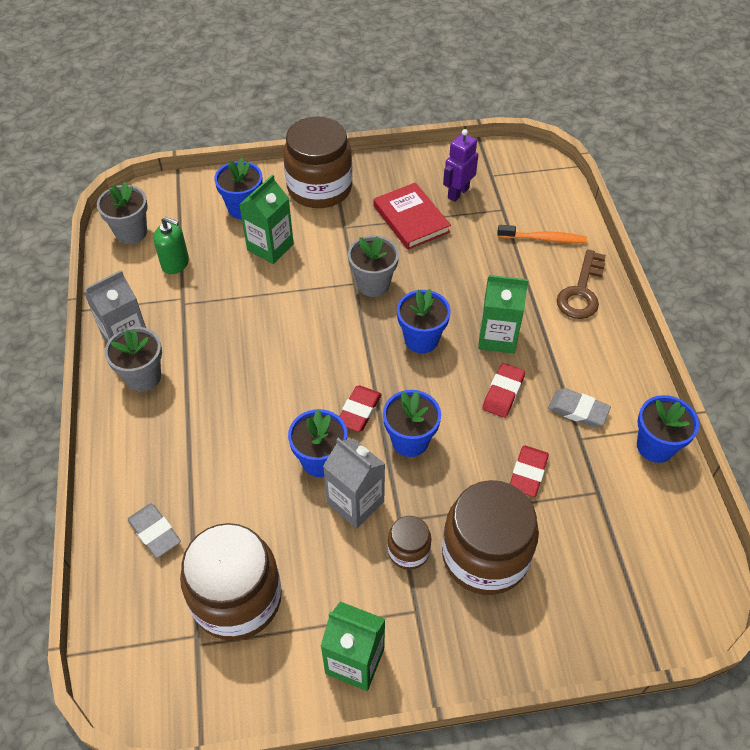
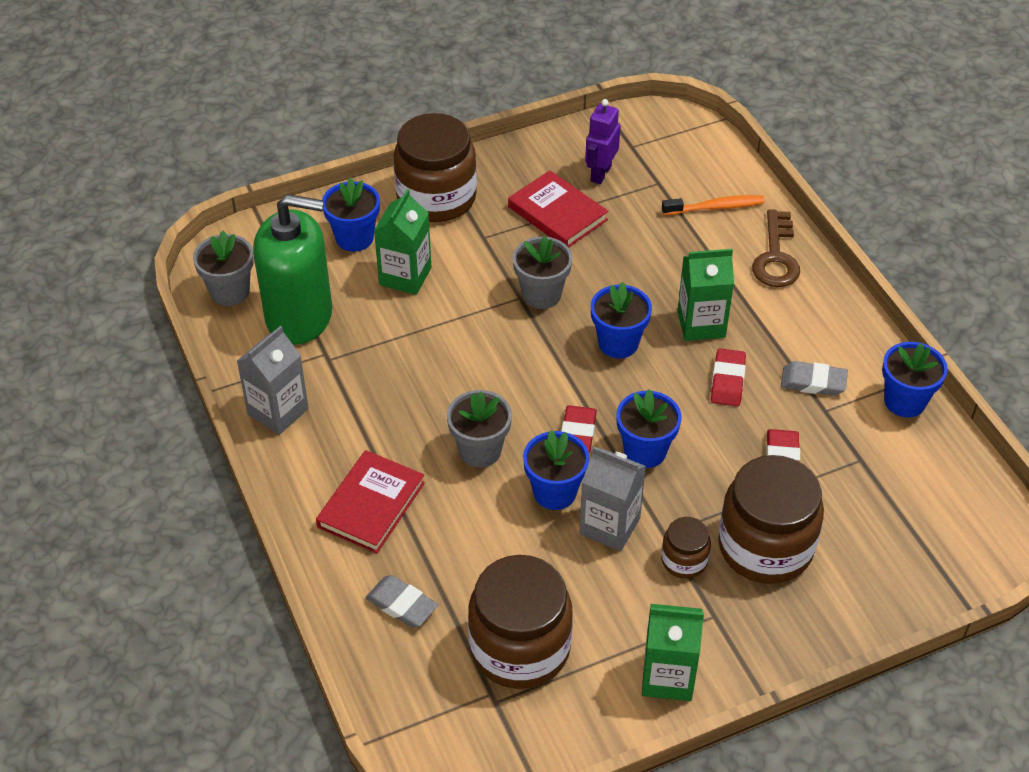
camera: 15 degrees left, 5 degrees down
grey flower pot [105,327,162,392] -> grey flower pot moved to [447,390,512,468]
green soap dispenser [153,217,189,274] -> green soap dispenser [253,194,332,345], size x2.08
none -> red book [316,450,425,553]

